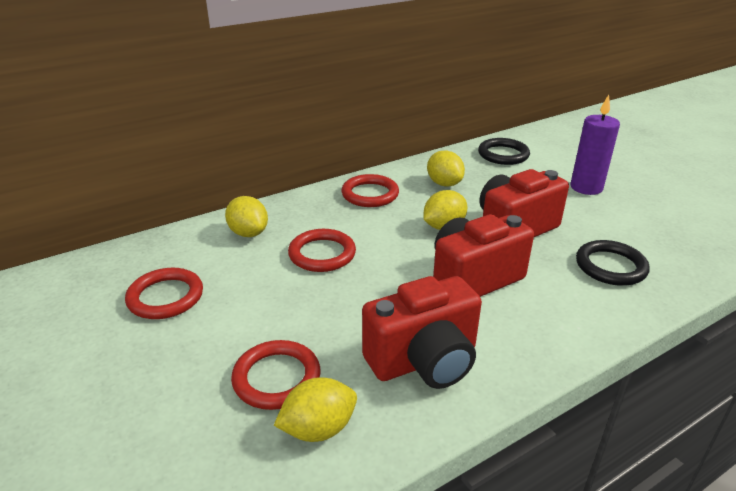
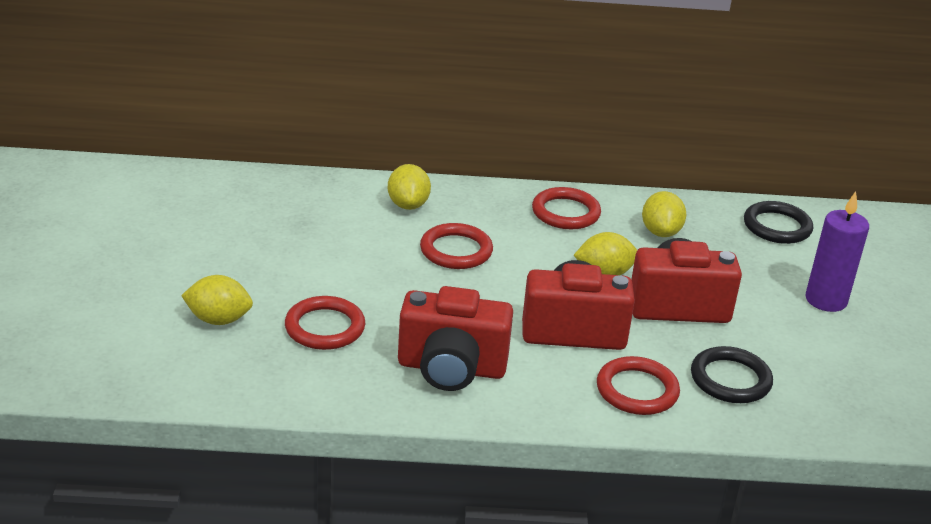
camera: 30 degrees right, 0 degrees up
red ring [125,268,203,319] -> red ring moved to [597,356,680,415]
yellow lemon [274,377,357,442] -> yellow lemon moved to [181,275,253,325]

